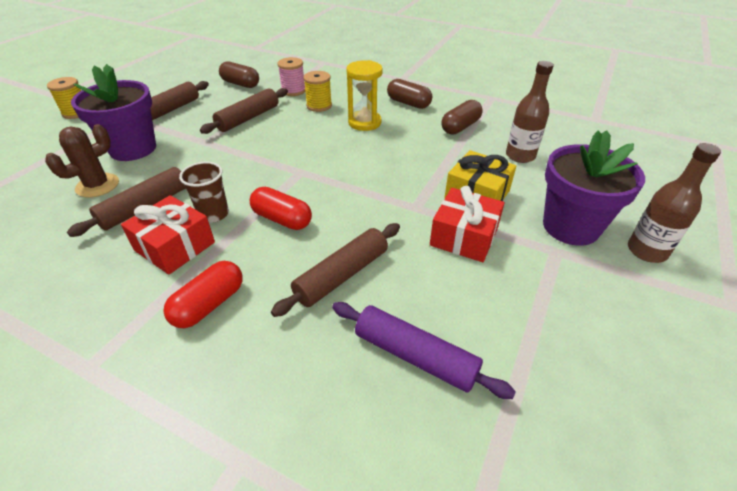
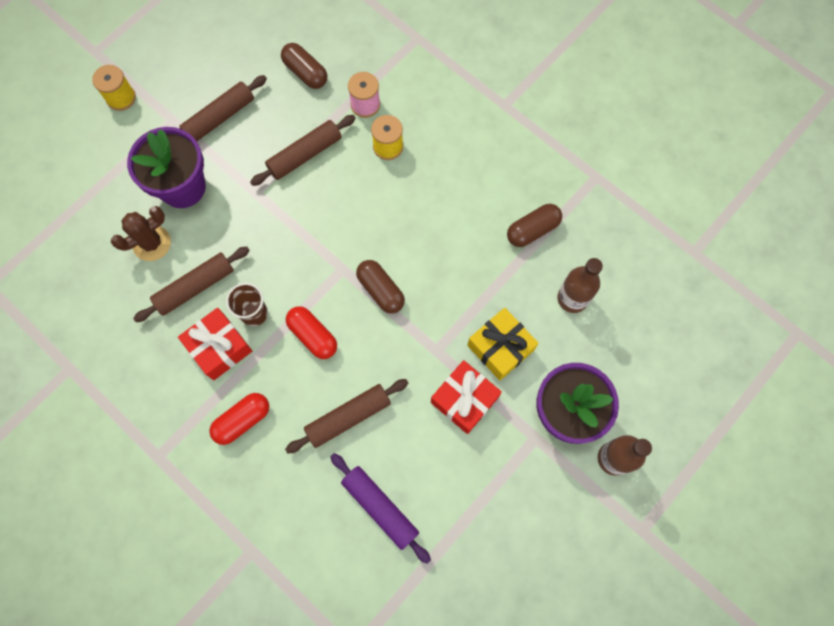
camera: 15 degrees right, 30 degrees up
yellow hourglass [346,60,383,131] -> none
brown capsule [387,79,432,109] -> brown capsule moved to [356,260,405,314]

